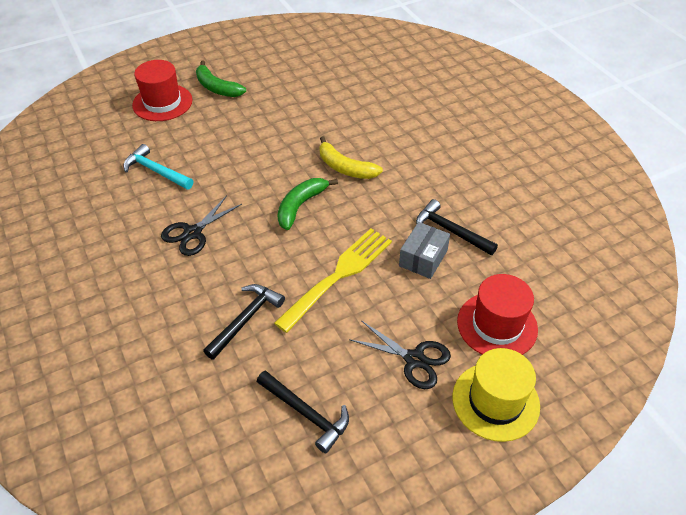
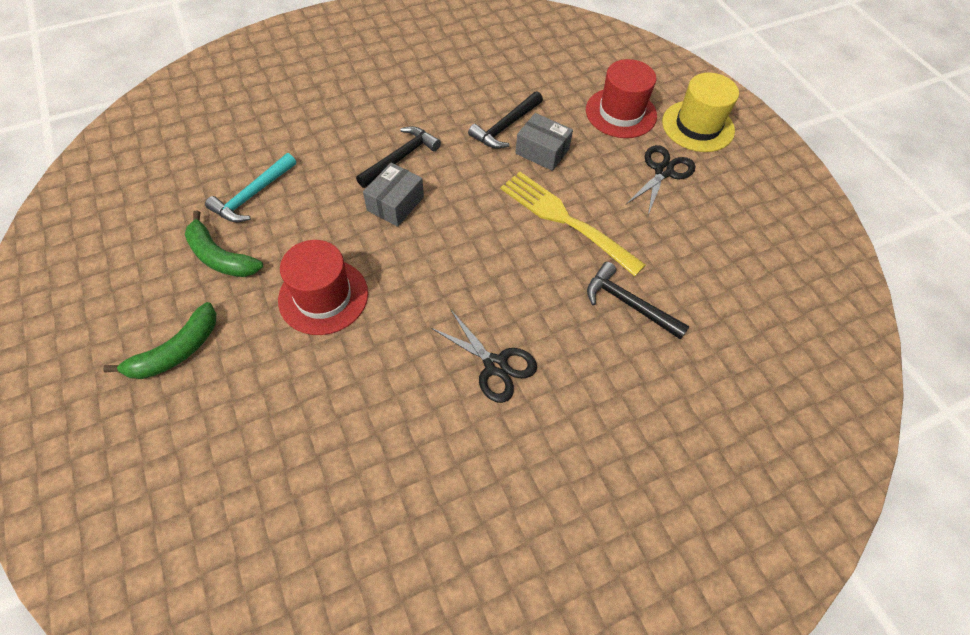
camera: 90 degrees left, 10 degrees up
turquoise hammer [123,144,193,190] -> turquoise hammer moved to [205,153,296,222]
red hat [132,60,192,121] -> red hat moved to [278,240,368,335]
black hammer [257,370,349,454] -> black hammer moved to [356,126,441,188]
green banana [277,178,338,230] -> green banana moved to [185,210,263,277]
yellow banana [319,136,383,179] -> grey box [363,163,424,227]

